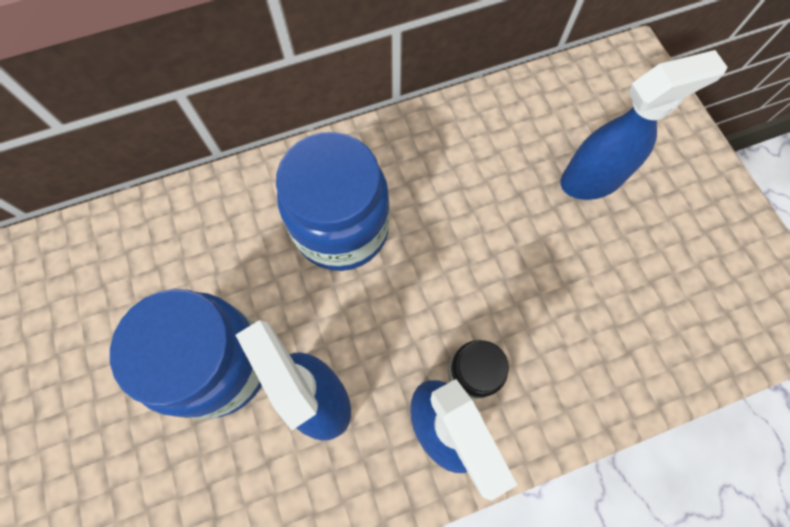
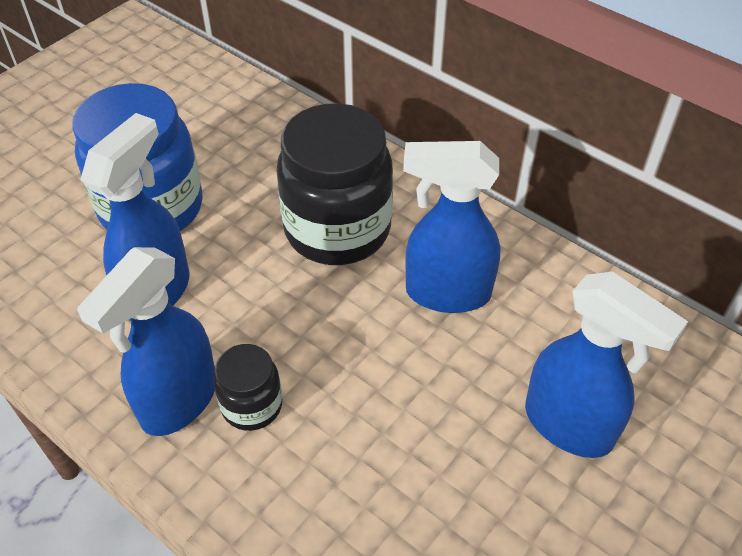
camera: 60 degrees right, 20 degrees down
blue jar [276,132,390,271] -> black jar [276,103,393,265]
none -> blue spray bottle [403,141,501,313]

